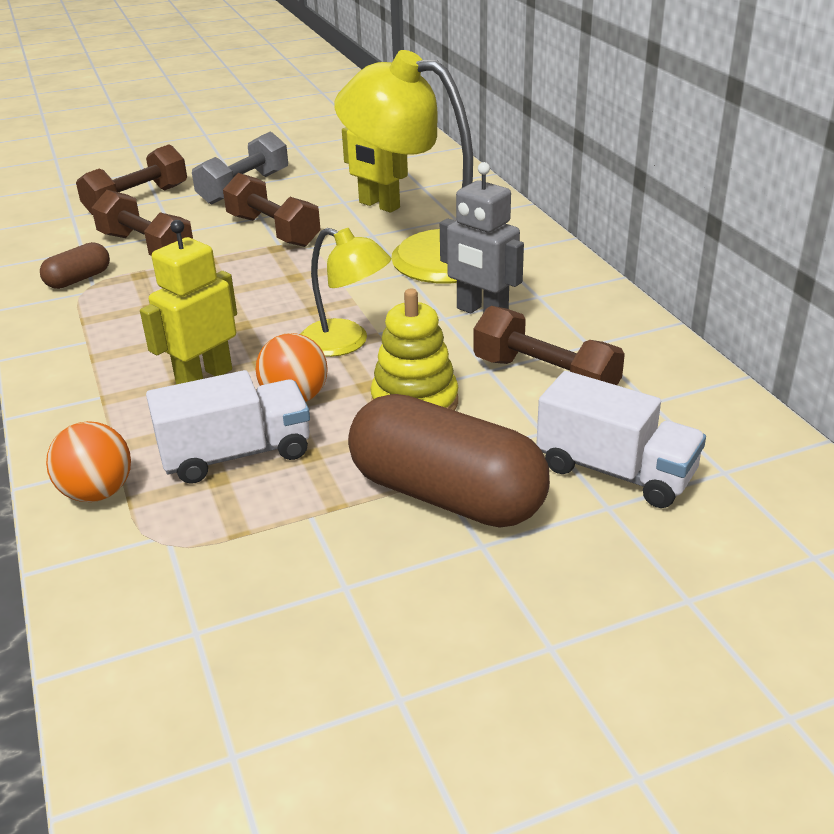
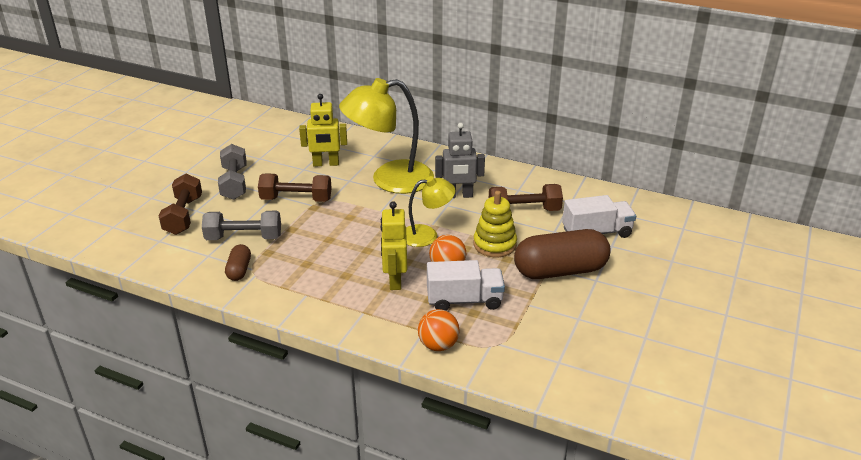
camera: 45 degrees left, 0 degrees up
brown dumbbell [92,190,193,256] -> grey dumbbell [202,211,281,240]
white truck [146,370,310,484] -> white truck turned 60 degrees clockwise [427,260,505,310]

